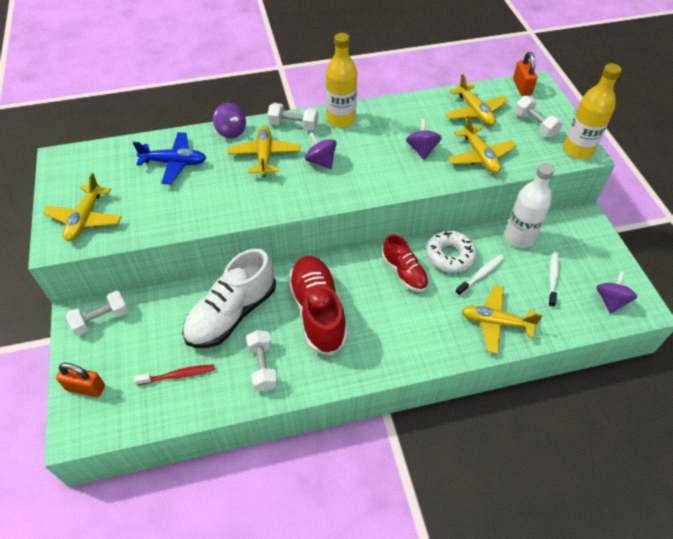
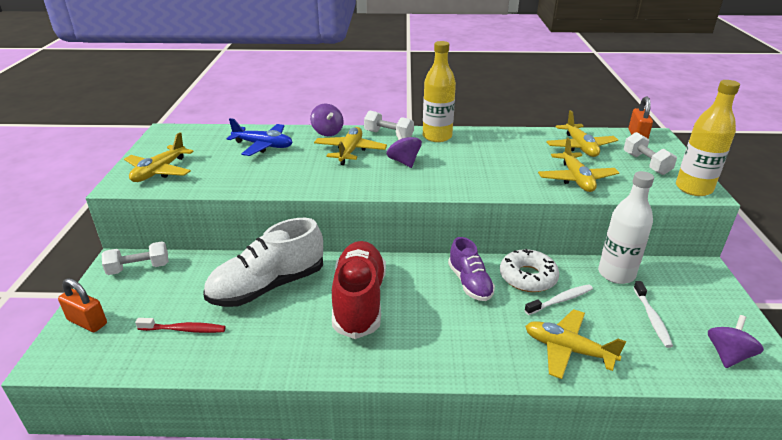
camera: 15 degrees right, 20 degrees down
white dumbbell [246,330,278,391] -> none
red shoe [382,234,429,292] -> purple shoe [448,237,495,301]
purple spinning top [406,119,442,160] -> none
white toothbrush [548,251,559,308] -> white toothbrush turned 150 degrees clockwise [633,281,673,348]

